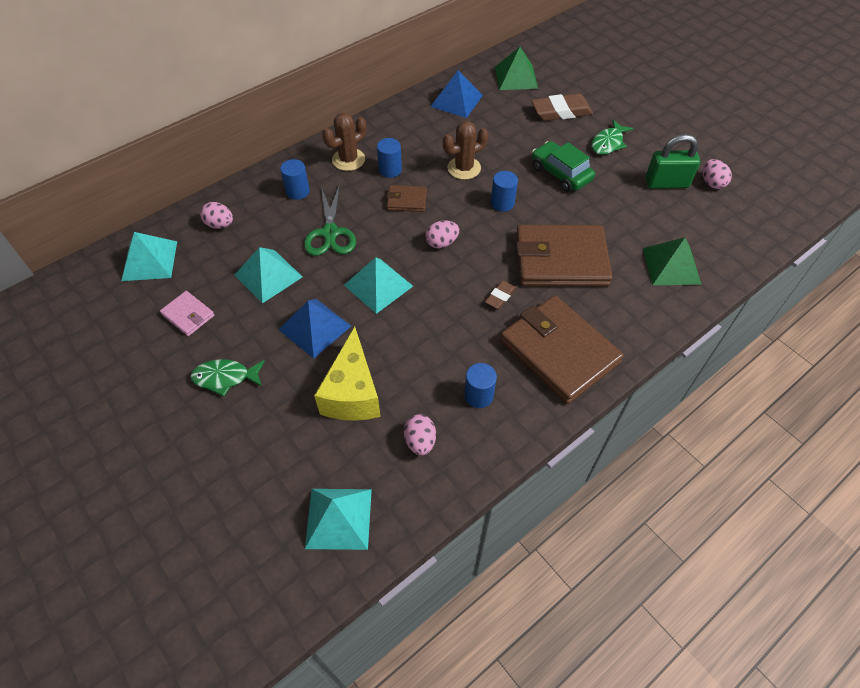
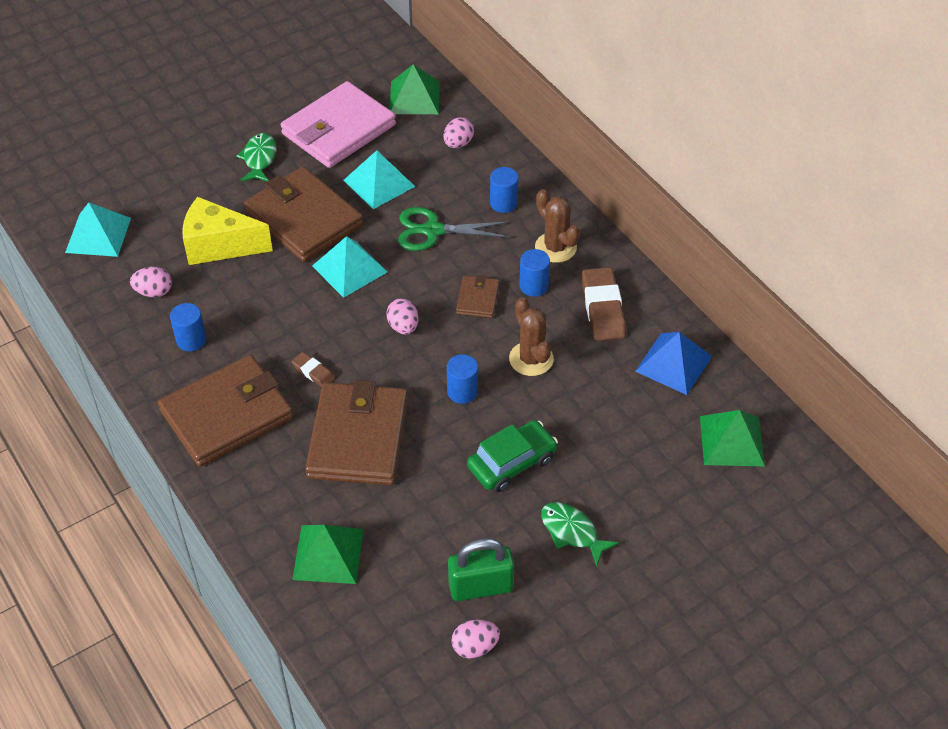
camera: 95 degrees right, 5 degrees down
turquoise pyramid [121,232,177,281] -> green pyramid [390,64,440,114]
pink wallet [160,291,215,336] -> pink wallet [281,81,396,168], size x2.18
blue pyramid [279,299,351,358] -> brown wallet [244,166,363,262]
brown eraser [531,94,593,121] -> brown eraser moved to [582,267,626,341]
green padlock [645,134,700,189] -> green padlock turned 75 degrees clockwise [448,538,514,601]

